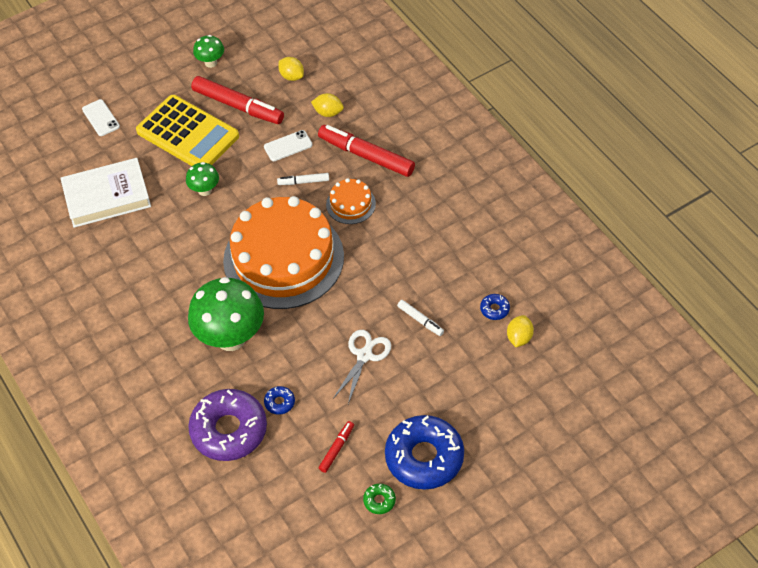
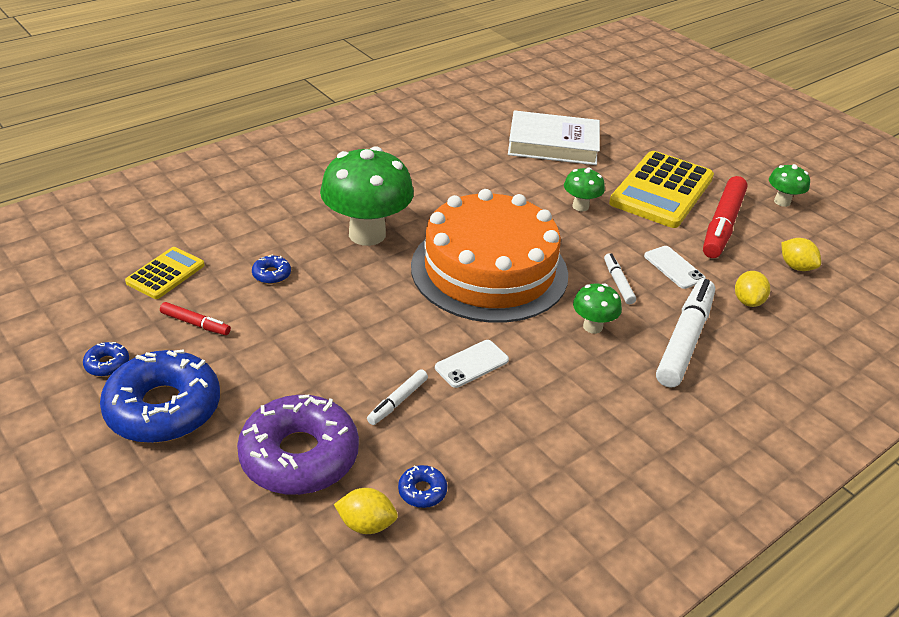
camera: 80 degrees right, 15 degrees down
white book [60,158,151,228] -> white book turned 60 degrees counterclockwise [508,110,600,165]
white phone [82,99,120,136] -> white phone moved to [435,340,509,388]
purple donut [188,389,267,461] -> purple donut moved to [237,395,359,495]
yellow lemon [278,57,304,81] -> yellow lemon turned 75 degrees counterclockwise [781,238,821,271]
red marker [318,125,415,177] -> white marker [656,279,715,388]
orange cake [326,178,376,224] -> green mushroom [573,283,622,334]
white scissors [333,330,391,404] -> none
green donut [363,484,396,514] -> blue donut [83,342,129,376]
none -> yellow calculator [125,247,204,299]

